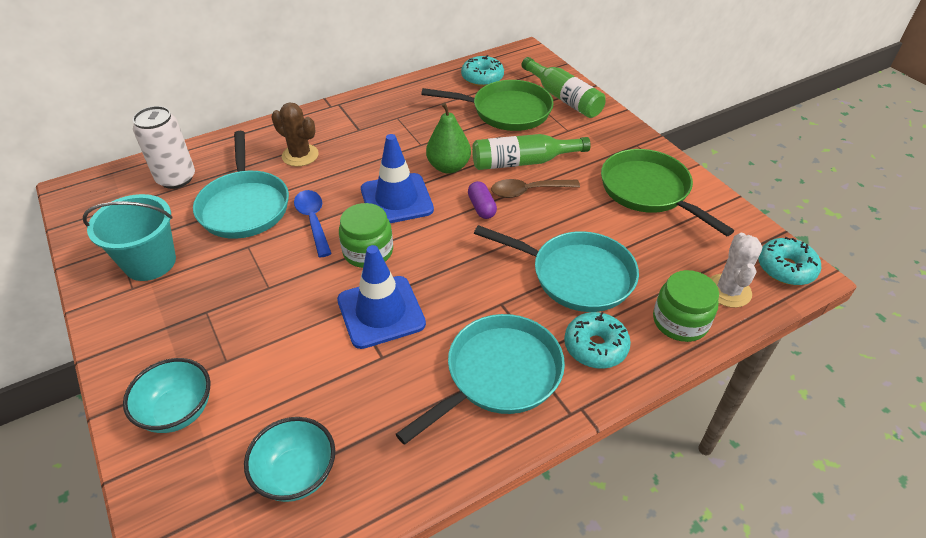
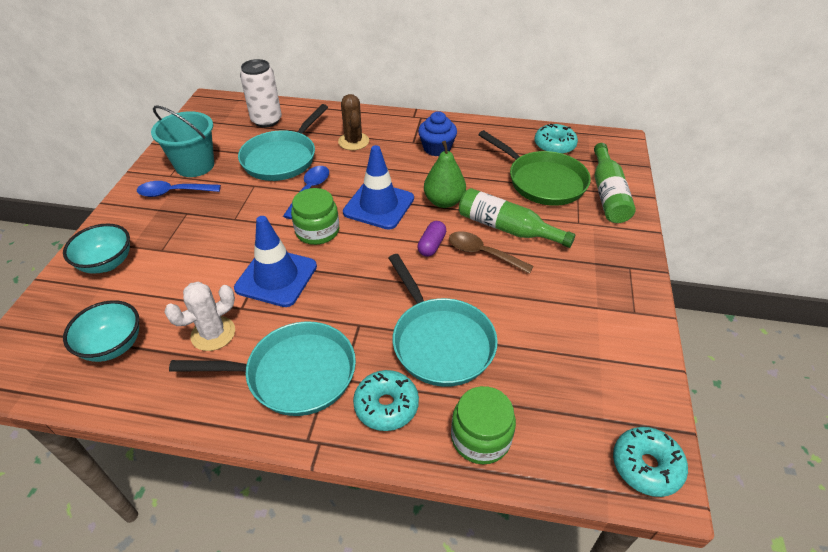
camera: 40 degrees right, 0 degrees up
green pan [601,149,734,236] -> none
white cactus [710,233,762,308] -> white cactus moved to [164,282,235,351]
none -> blue spoon [137,181,221,197]
none -> blue cupcake [418,111,457,156]

